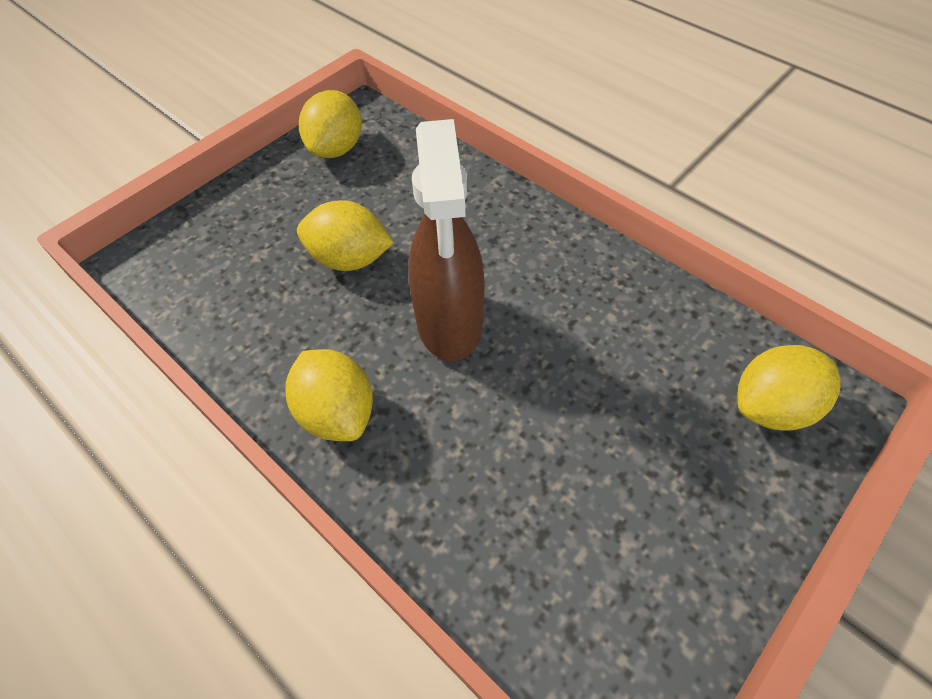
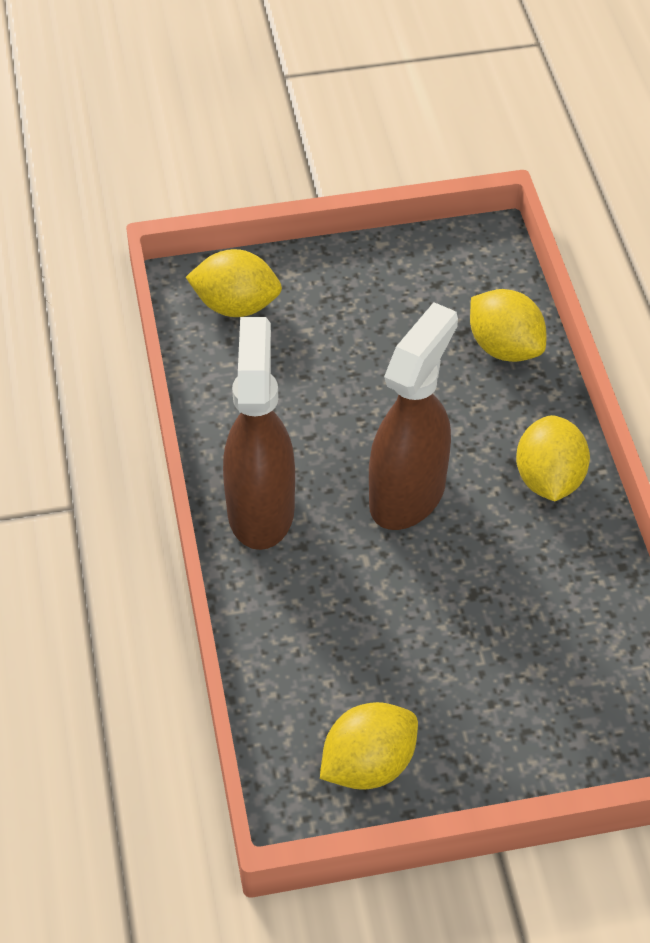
camera: 145 degrees left, 5 degrees down
yellow lemon [297,200,394,271] -> yellow lemon moved to [470,289,546,362]
none -> brown spray bottle [223,317,295,550]

